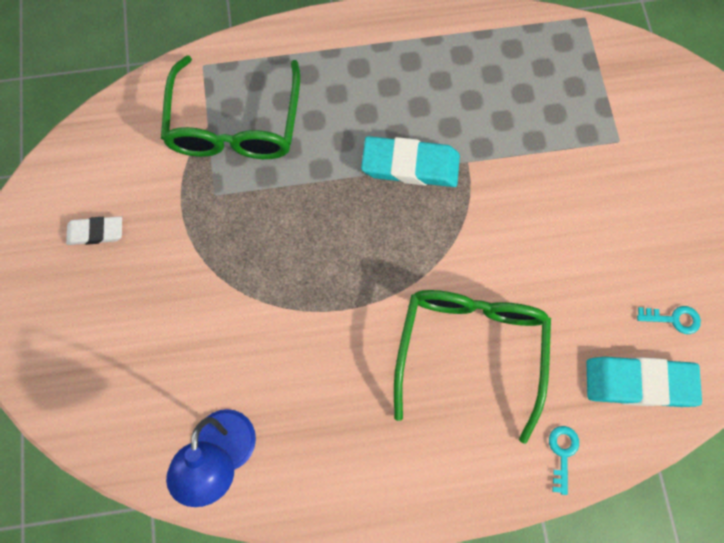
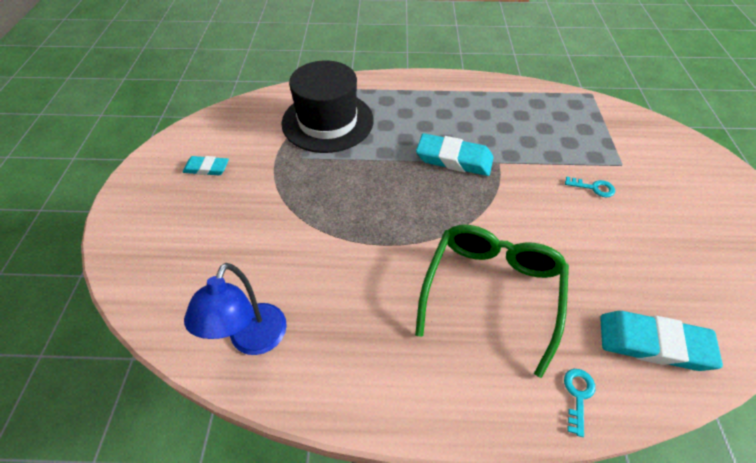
camera: 10 degrees right, 20 degrees down
white eraser [66,216,122,245] -> turquoise eraser [183,156,229,175]
green glasses [161,55,300,159] -> black hat [281,61,374,153]
turquoise key [637,306,701,334] -> turquoise key moved to [565,177,615,197]

